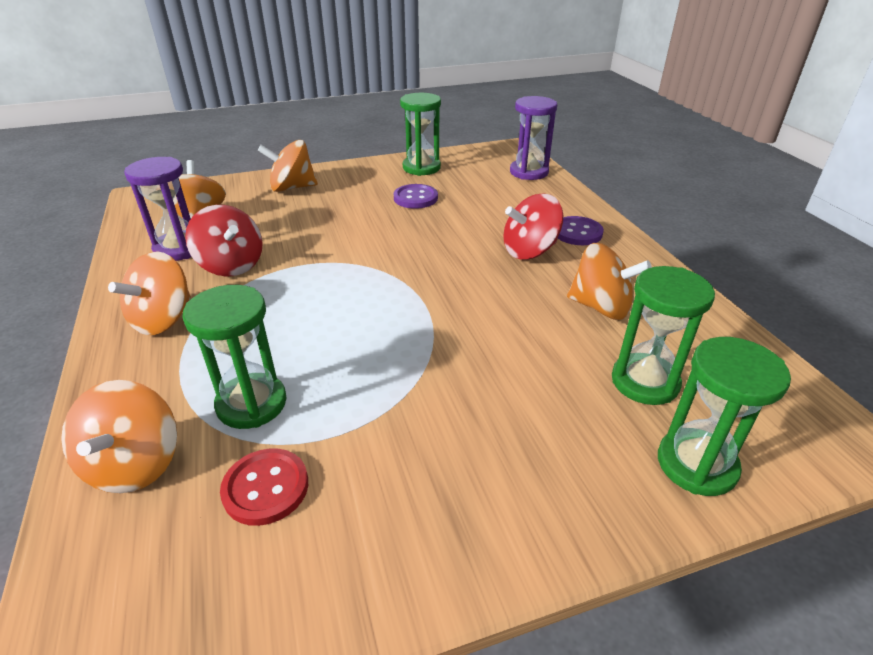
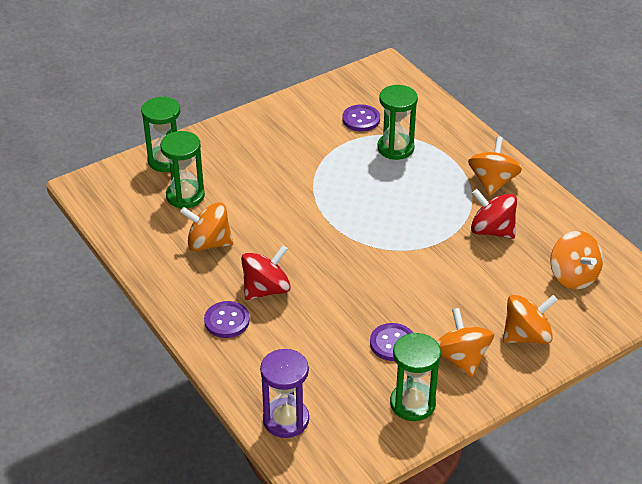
camera: 165 degrees right, 5 degrees up
orange spinning top [61,380,177,493] -> orange spinning top moved to [436,308,494,377]
purple hourglass [124,157,192,261] -> none
red button [220,448,308,526] -> purple button [342,105,380,131]

